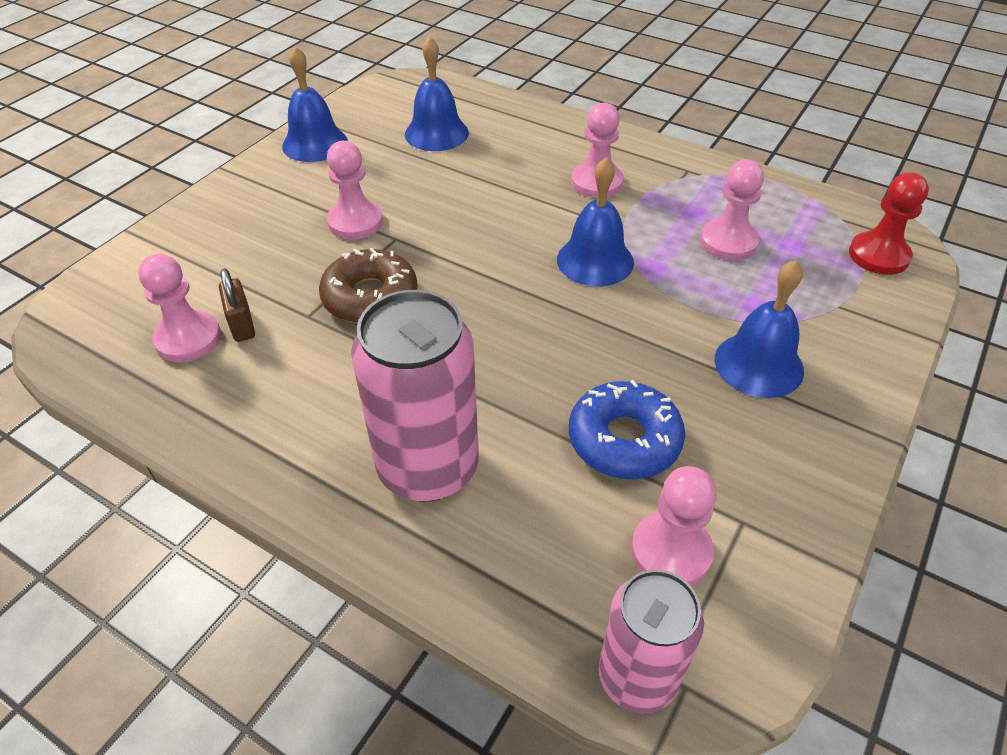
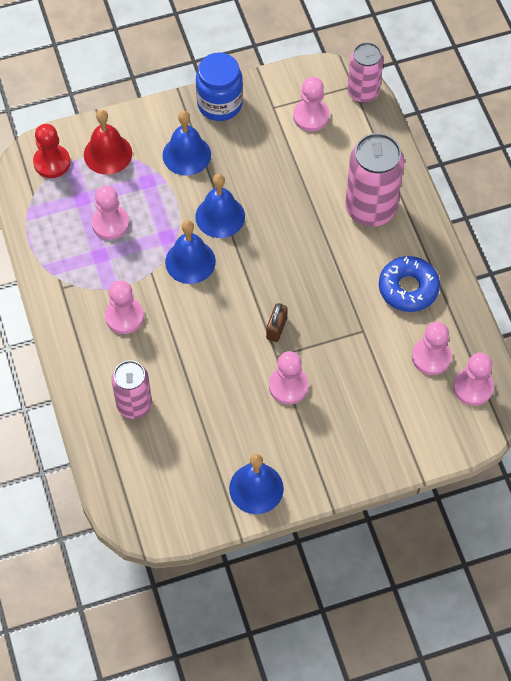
camera: 140 degrees left, 15 degrees up
brown padlock [219,268,255,342] -> brown padlock moved to [266,303,288,342]
brown donut [319,248,418,323] -> none
blue bell [405,36,469,151] -> blue bell moved to [195,174,245,238]
blue donut [569,380,685,479] -> blue donut moved to [379,256,440,312]
none -> red bell [84,110,132,175]
none -> pink can [111,360,152,419]
none -> blue jar [196,53,243,121]
none -> pink pawn [453,353,494,406]

